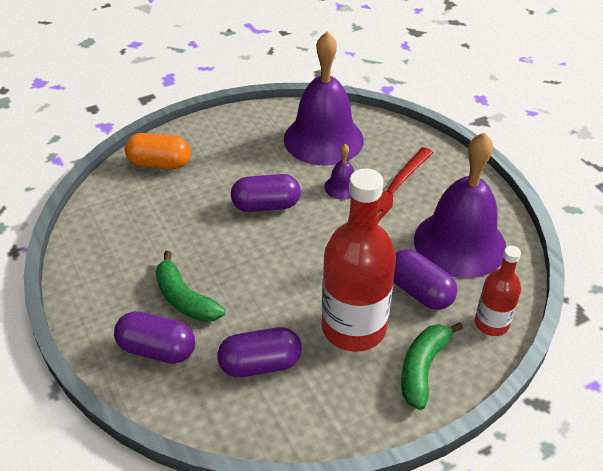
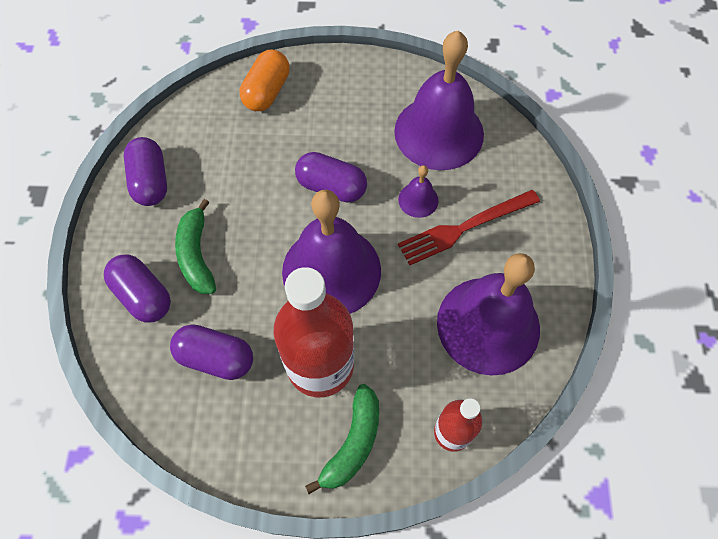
camera: 30 degrees right, 20 degrees up
orange capsule [125,133,191,169] -> orange capsule turned 75 degrees clockwise [240,50,290,111]
purple capsule [393,249,457,310] -> purple capsule moved to [124,137,167,206]
green banana [401,322,463,410] -> green banana turned 150 degrees clockwise [305,384,379,494]
none -> purple bell [282,190,381,314]

